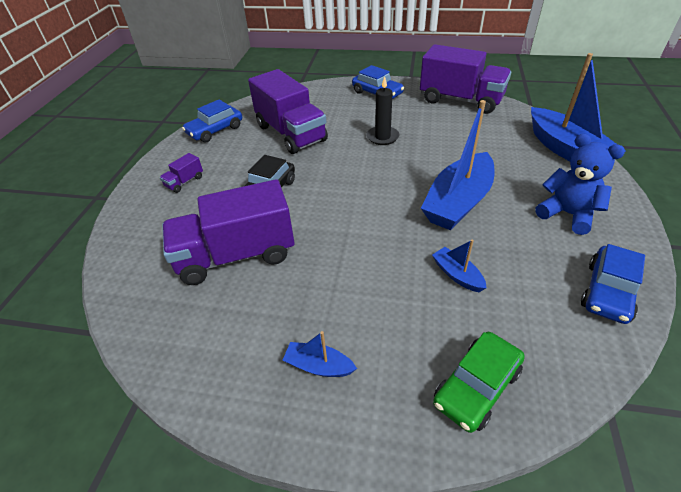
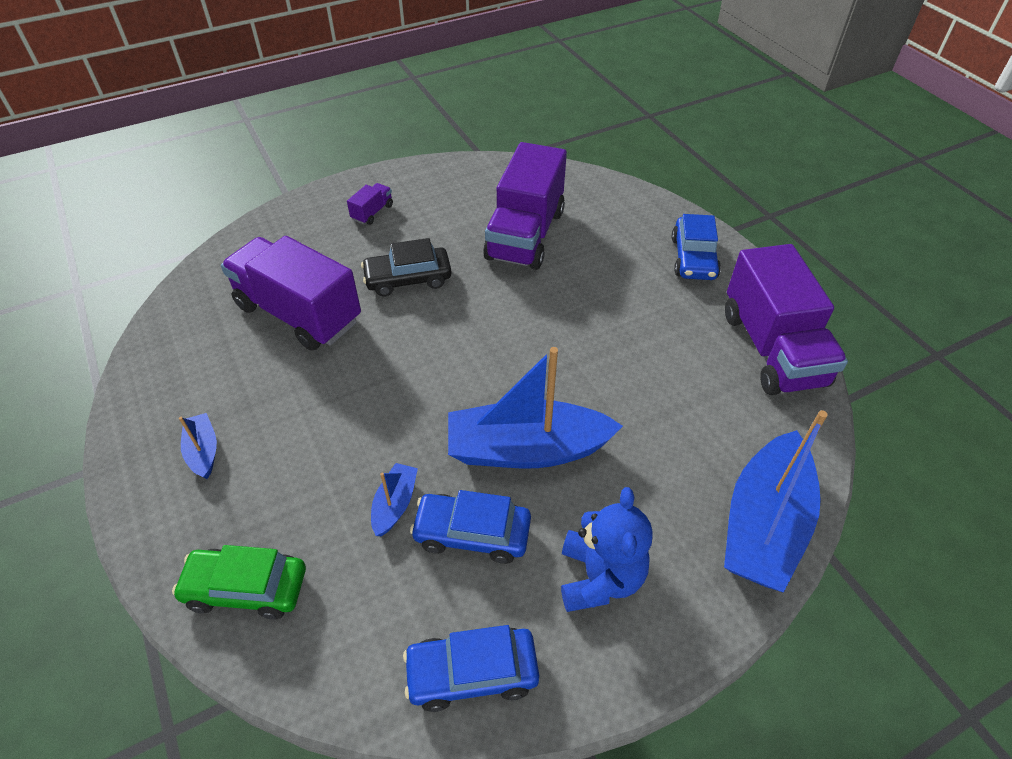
camera: 50 degrees right, 5 degrees up
purple truck [160,153,203,193] -> purple truck turned 120 degrees clockwise [347,183,393,225]
blue car [182,100,242,143] -> blue car moved to [410,490,531,564]
black candle [367,76,399,145] -> none

